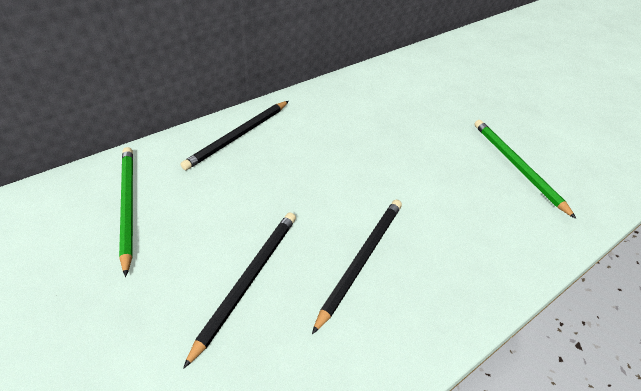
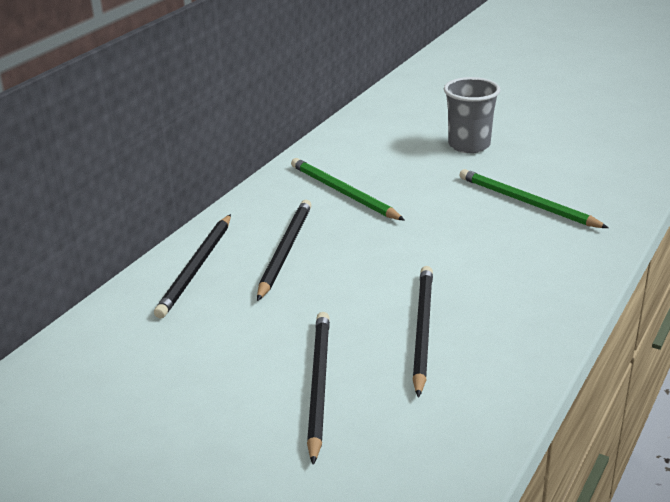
camera: 20 degrees left, 15 degrees down
green pencil [119,147,133,277] -> green pencil moved to [291,158,405,221]
none -> black pencil [257,200,311,301]
none -> grey cup [444,77,501,153]

